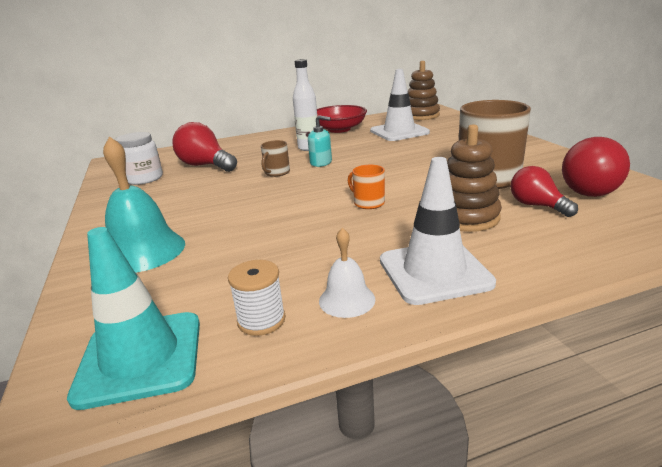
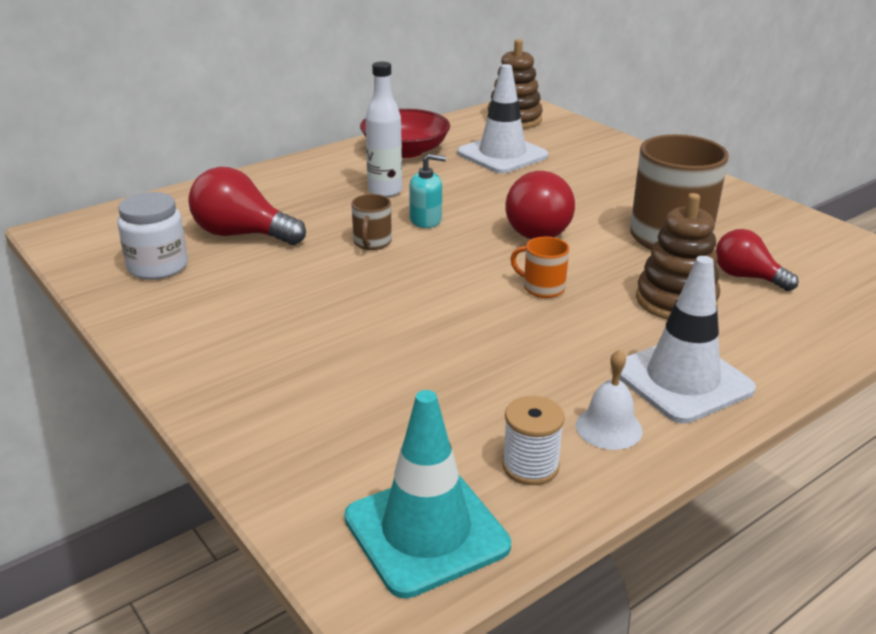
camera: 20 degrees left, 5 degrees up
turquoise bell [103,136,185,273] -> none
red light bulb [562,137,630,197] -> red light bulb moved to [505,171,575,239]

